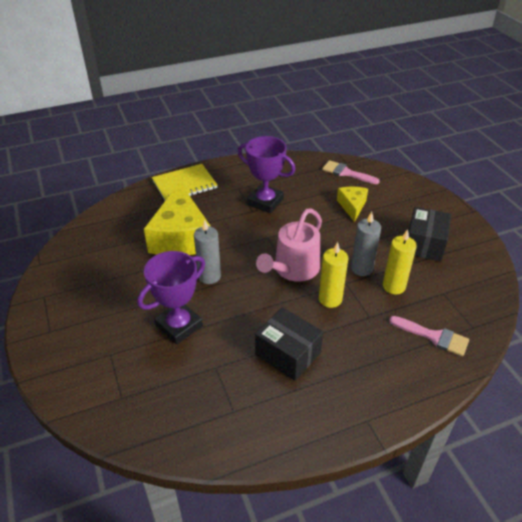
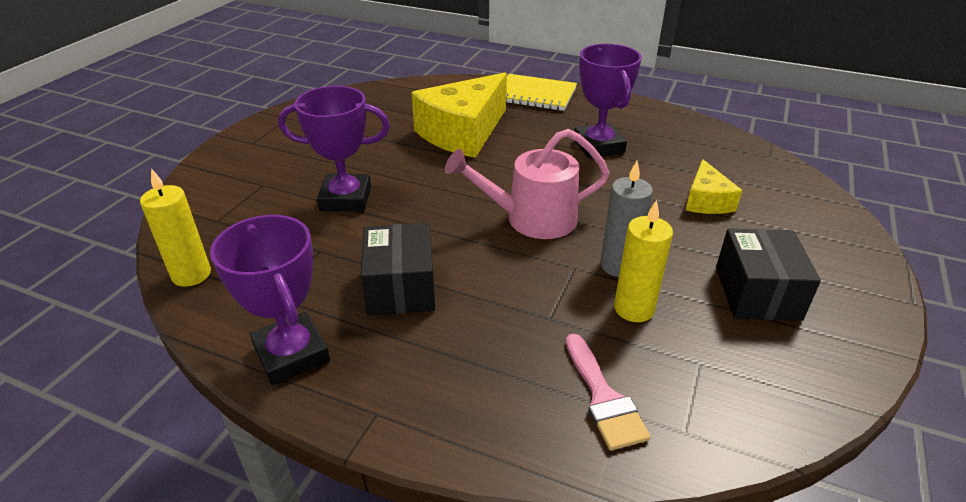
camera: 45 degrees right, 5 degrees down
grey candle [194,219,221,284] -> none
yellow candle [319,242,348,308] -> yellow candle moved to [140,168,211,287]
pink brush [322,160,380,184] -> none
yellow cheese [337,187,368,222] -> yellow cheese turned 135 degrees clockwise [686,159,743,214]
black box [408,207,451,262] -> black box turned 60 degrees counterclockwise [716,229,821,321]
none -> purple trophy [210,215,330,385]

